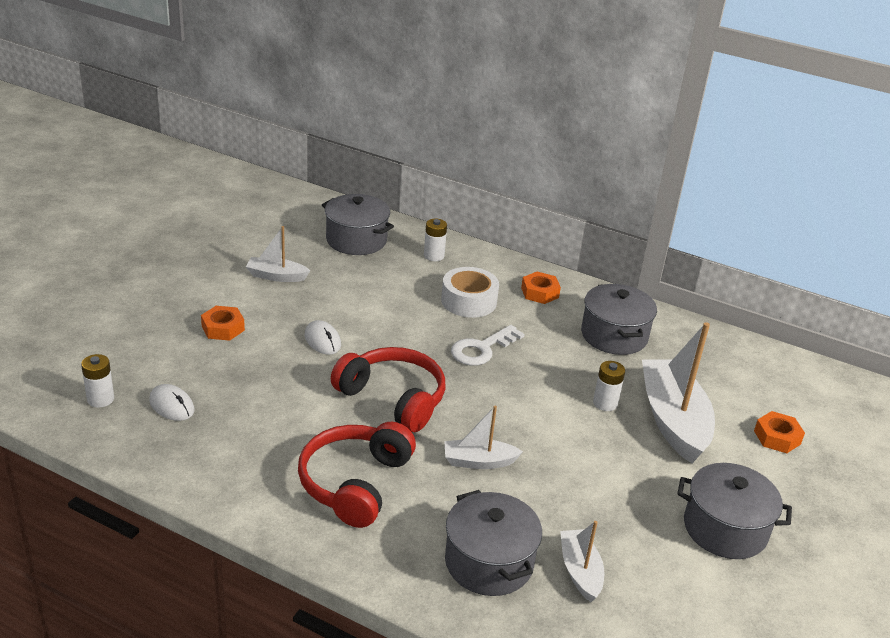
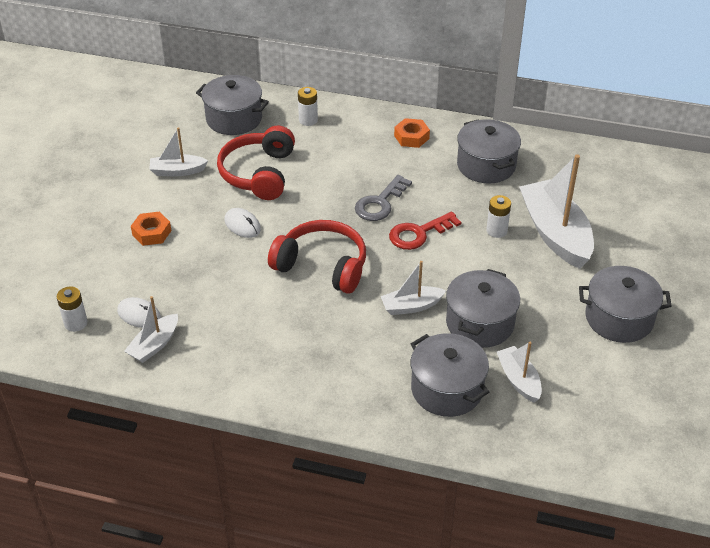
camera: 10 degrees left, 10 degrees up
red headphones [298,422,416,528] -> red headphones moved to [217,126,295,200]
white tape [441,267,499,318] -> none
white key [451,325,524,366] -> grey key [355,175,412,221]
orange nut [754,411,805,453] -> none
none -> white boat [124,296,178,363]
none -> red key [389,212,461,250]
none -> grey pot [446,269,520,348]

